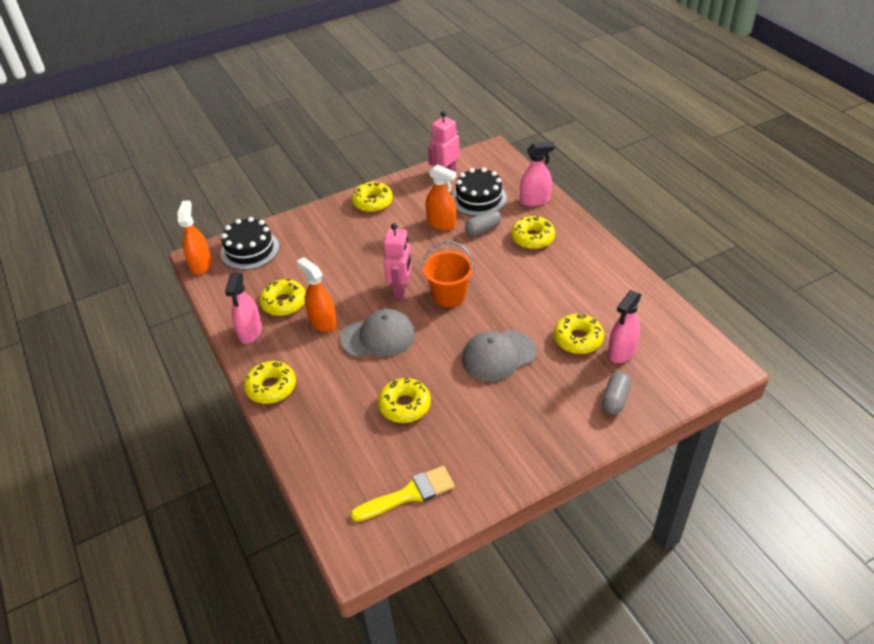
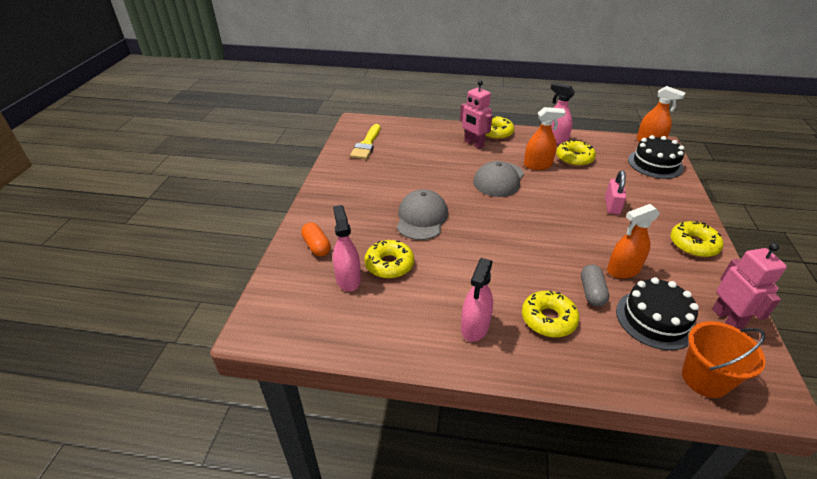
camera: 125 degrees right, 5 degrees down
yellow donut [378,378,431,423] -> none
pink robot [383,223,412,299] -> pink robot moved to [460,80,493,149]
orange bucket [423,241,474,307] -> orange bucket moved to [682,321,766,398]
pink spray bottle [520,141,555,206] -> pink spray bottle moved to [461,258,493,342]
grey capsule [602,372,631,415] -> orange capsule [301,222,331,256]
none -> pink padlock [605,171,627,215]

